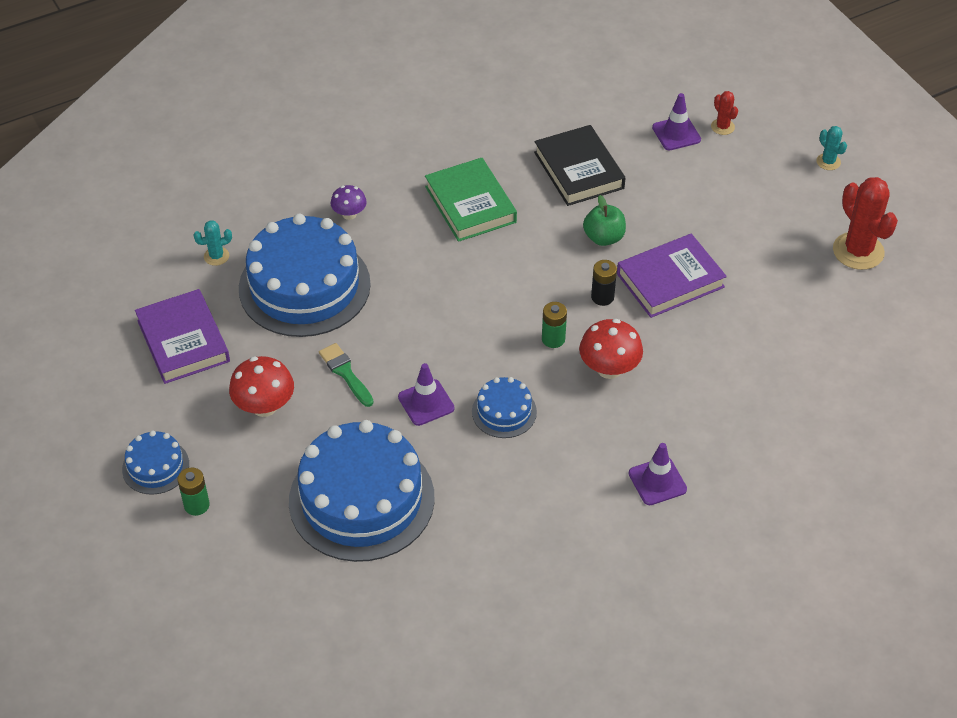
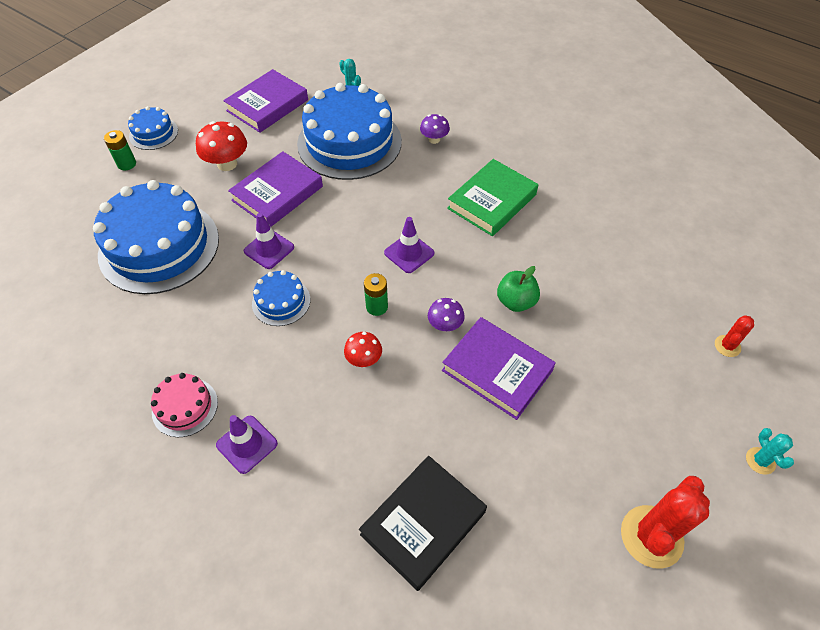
camera: 65 degrees right, 5 degrees up
green brush [319,343,374,407] -> purple book [228,151,323,227]
black book [534,125,625,206] -> black book moved to [359,456,487,591]
red mushroom [579,319,643,379] -> red mushroom [344,332,382,367], size x0.61
black battery [591,260,617,306] -> purple mushroom [428,298,465,332]
purple traffic cone [652,93,701,150] -> purple traffic cone moved to [384,217,434,273]
turquoise cactus [816,126,847,170] -> turquoise cactus turned 45 degrees counterclockwise [746,428,794,475]
none -> pink cake [151,373,218,437]

